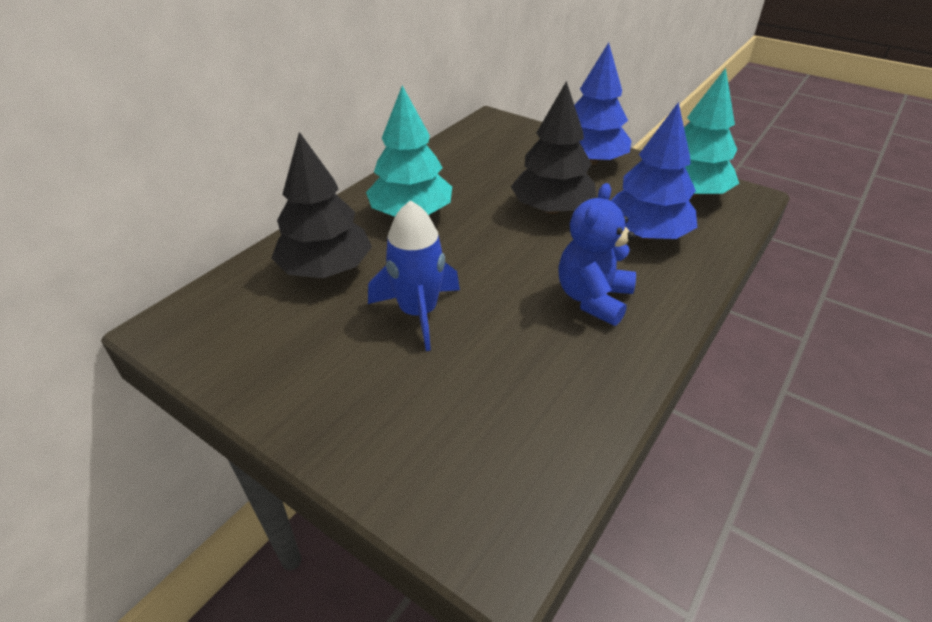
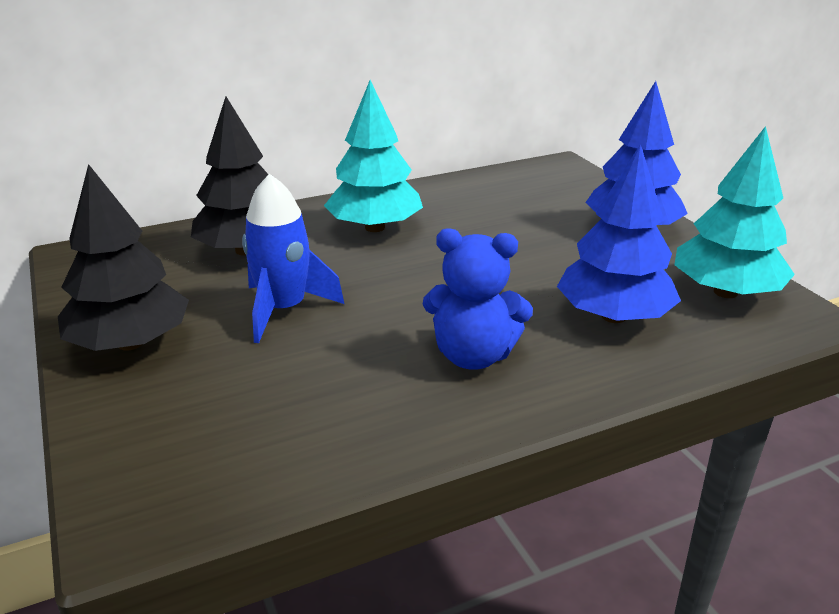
camera: 30 degrees right, 10 degrees down
black tree [511,81,597,214] -> black tree moved to [58,164,189,351]
blue teddy bear [558,183,636,326] -> blue teddy bear turned 135 degrees counterclockwise [423,228,533,370]

